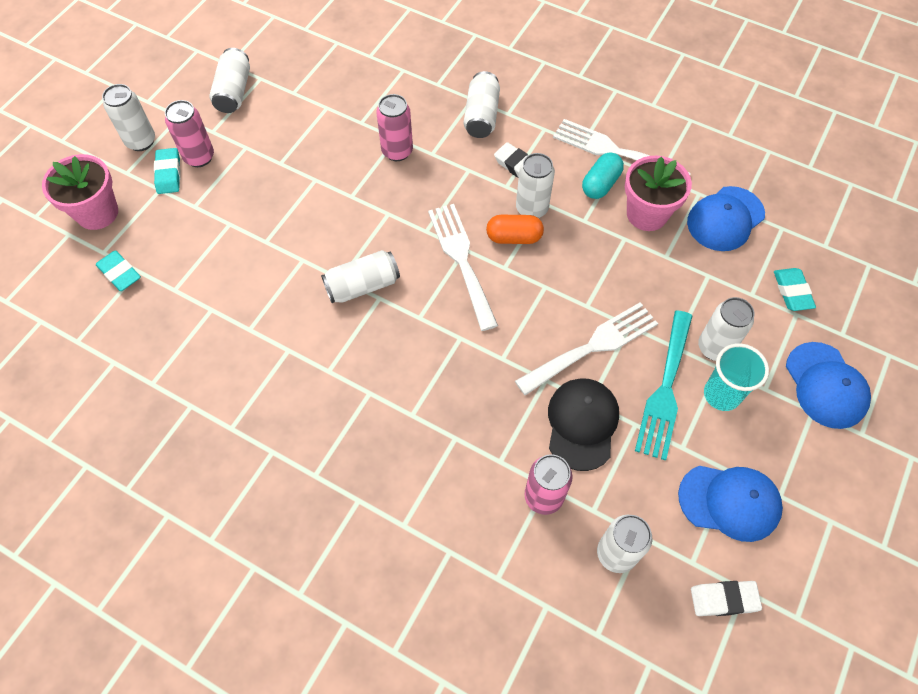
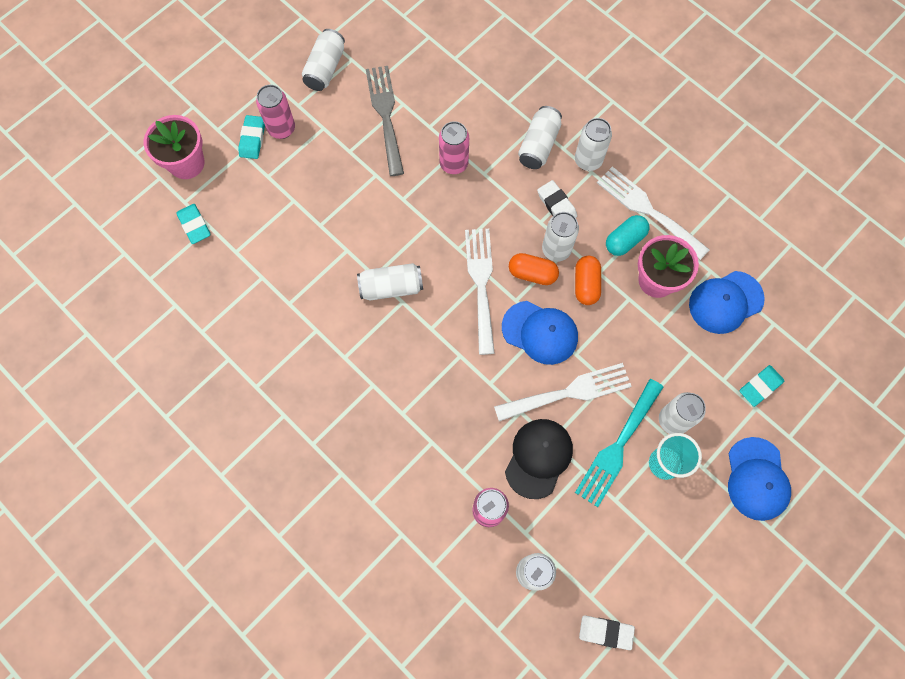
camera: 15 degrees right, 10 degrees up
white can [102,84,155,151] -> white can moved to [575,118,612,171]
blue cap [678,465,783,542] -> blue cap moved to [502,301,578,365]
turquoise eraser [774,268,816,311] -> turquoise eraser turned 45 degrees clockwise [740,365,784,407]
none -> grey fork [366,66,404,176]
none -> orange capsule [575,256,601,305]

